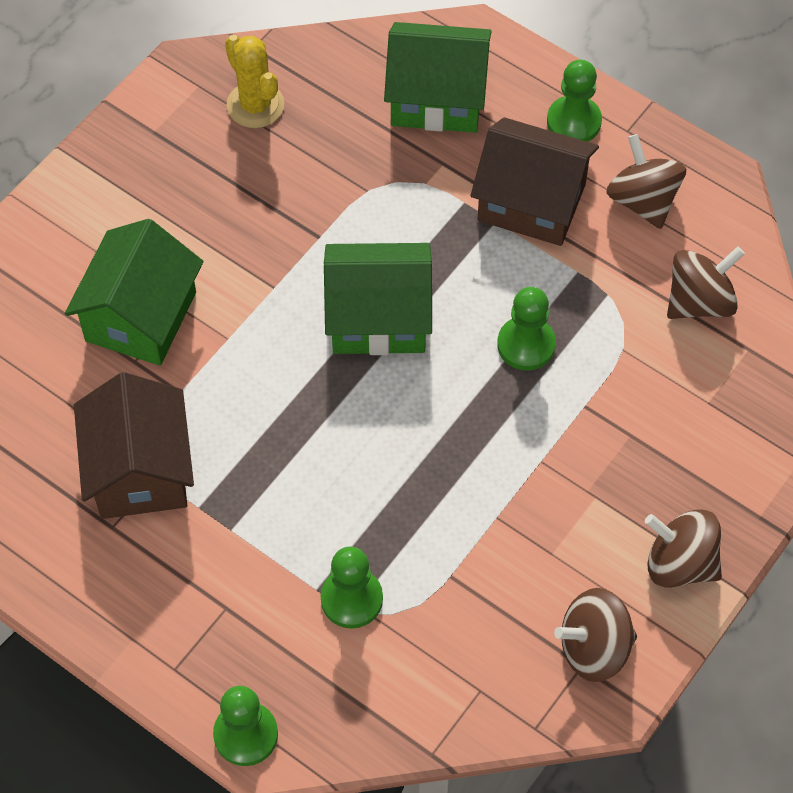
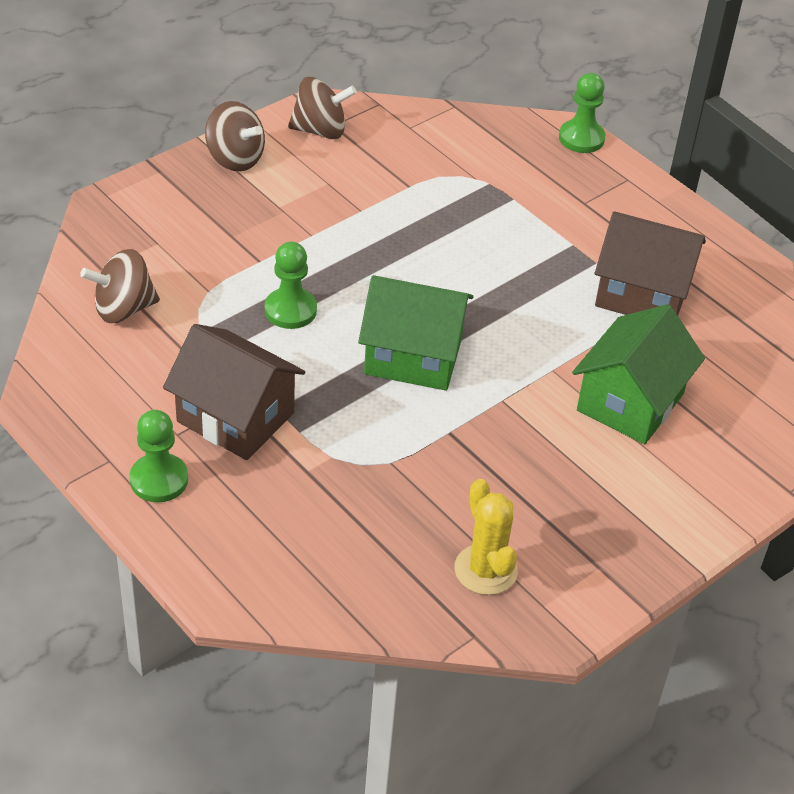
camera: 170 degrees left, 15 degrees down
brown house [74,372,194,519] -> brown house turned 75 degrees counterclockwise [595,211,706,315]
green pawn [321,547,383,628] -> none
green house [384,22,491,133] -> none
brown spinning top [607,134,686,229] -> none

